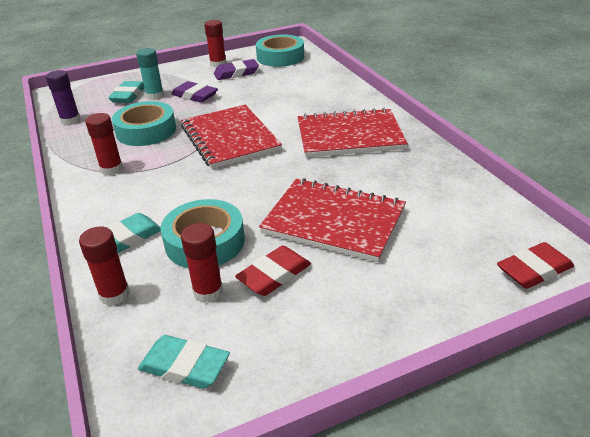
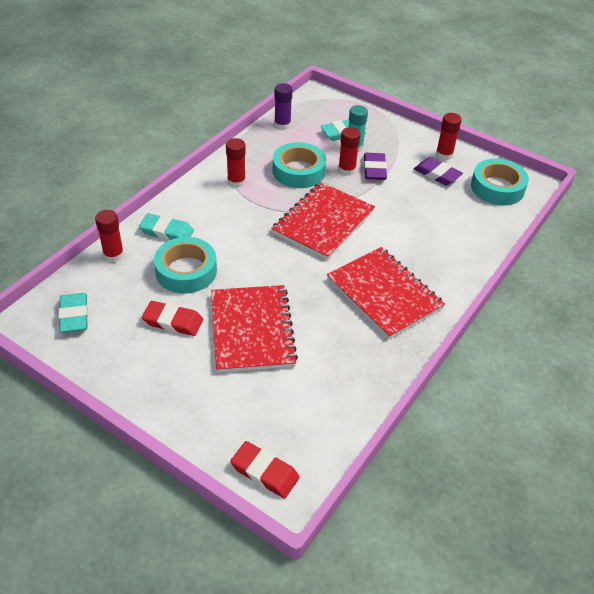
camera: 55 degrees right, 10 degrees up
red glue stick [181,223,223,303] -> red glue stick moved to [338,127,360,176]

